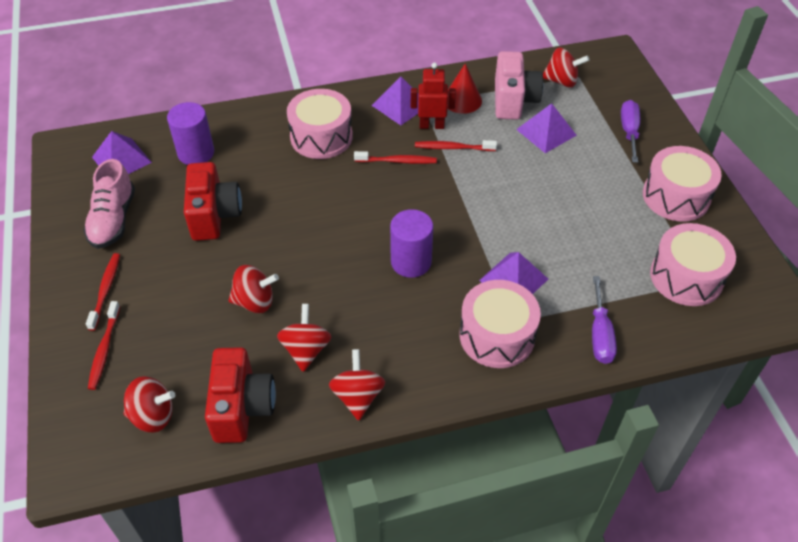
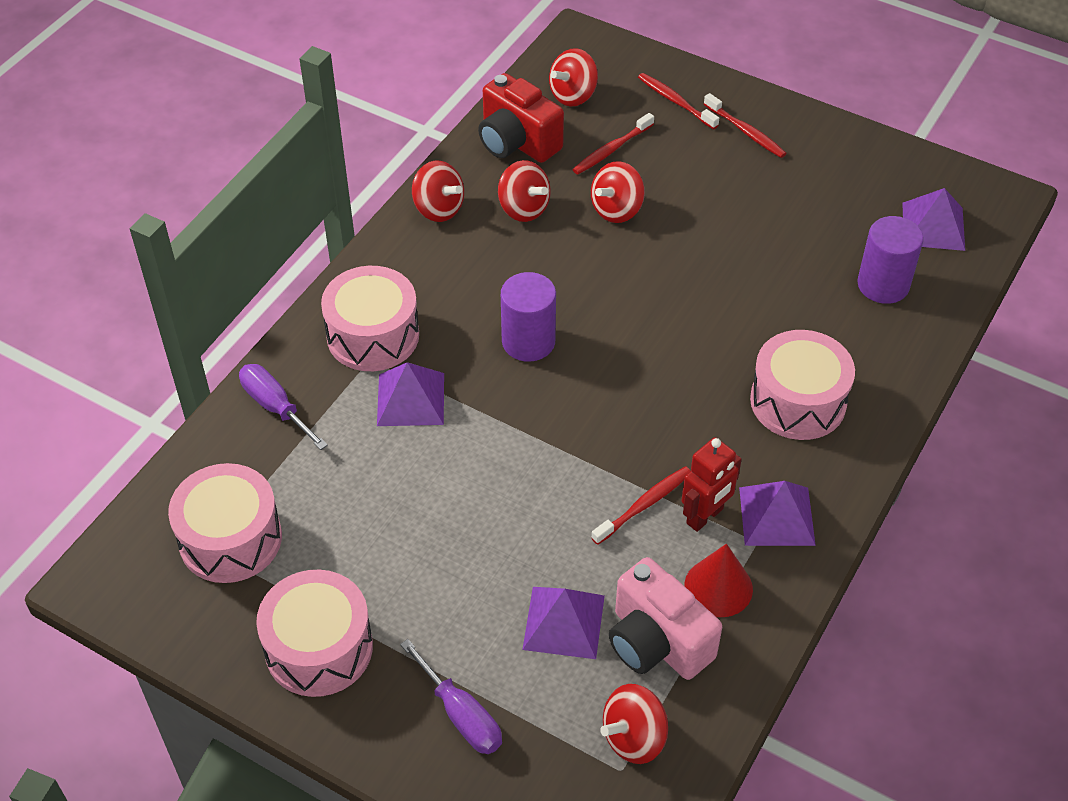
camera: 135 degrees right, 0 degrees up
pink shoe [83,159,135,249] -> none
red camera [184,162,242,241] -> none
red toothbrush [354,151,437,164] -> red toothbrush moved to [572,113,654,175]

